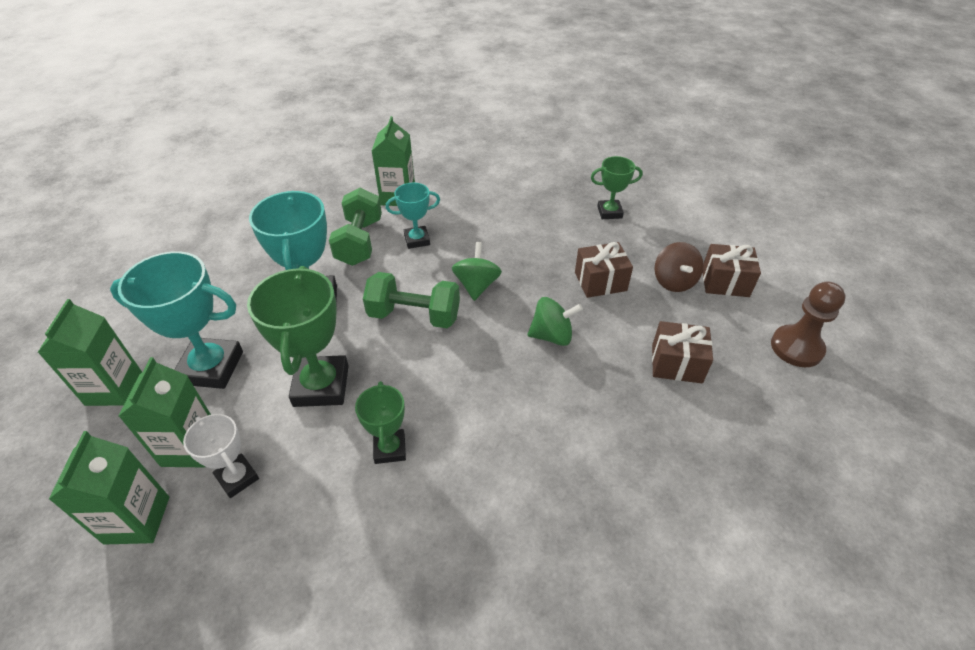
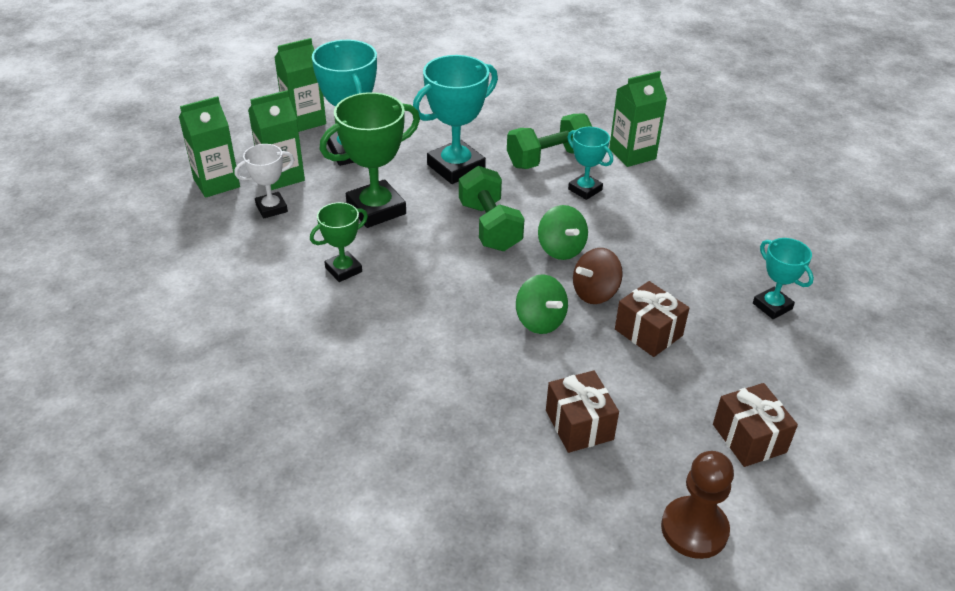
camera: 60 degrees right, 5 degrees down
white trophy [183,414,259,498] -> white trophy turned 45 degrees clockwise [234,144,294,219]
green spinning top [452,242,502,301] -> green spinning top turned 90 degrees clockwise [538,205,588,260]
green trophy [591,156,643,219] -> turquoise trophy [753,238,814,319]
brown spinning top [654,242,704,292] -> brown spinning top moved to [573,248,623,304]

